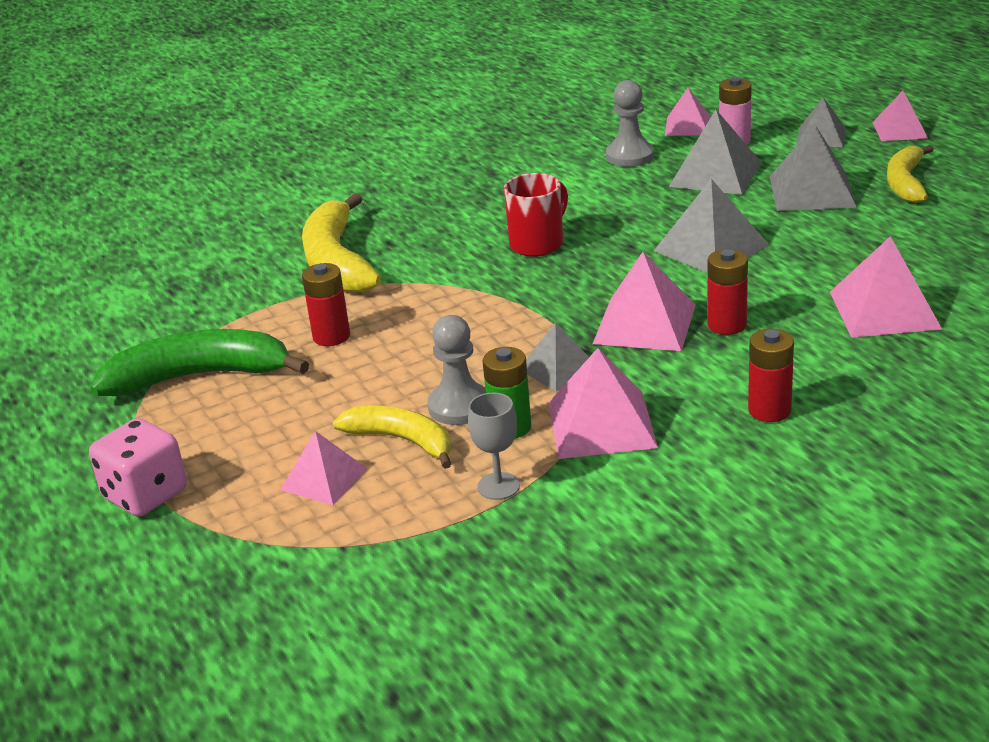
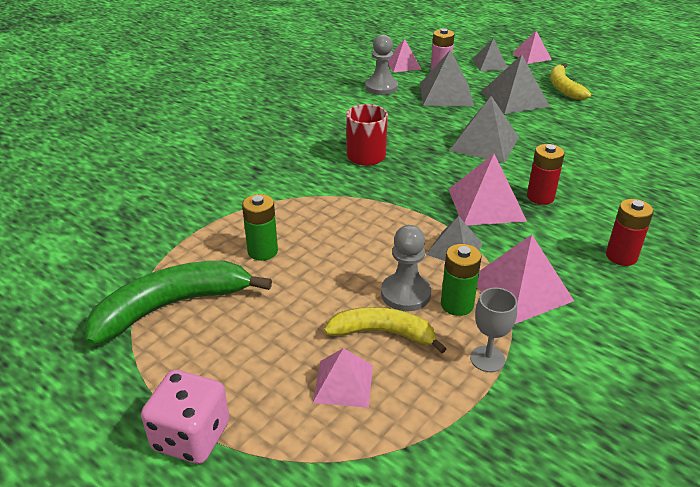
camera: 25 degrees left, 5 degrees up
yellow banana [302,193,381,292] -> none
red battery [302,263,350,346] -> green battery [242,194,278,261]
pink pyramid [830,236,942,338] -> none

